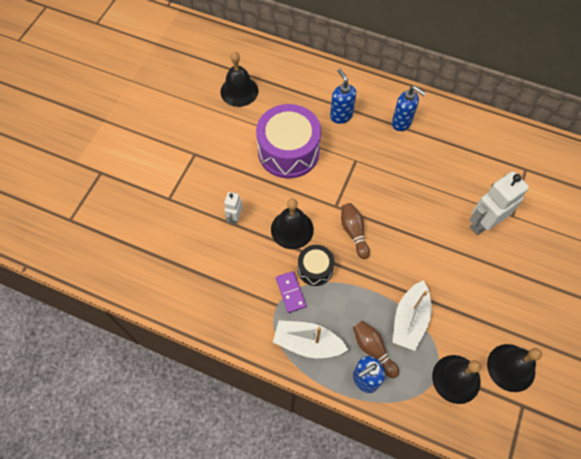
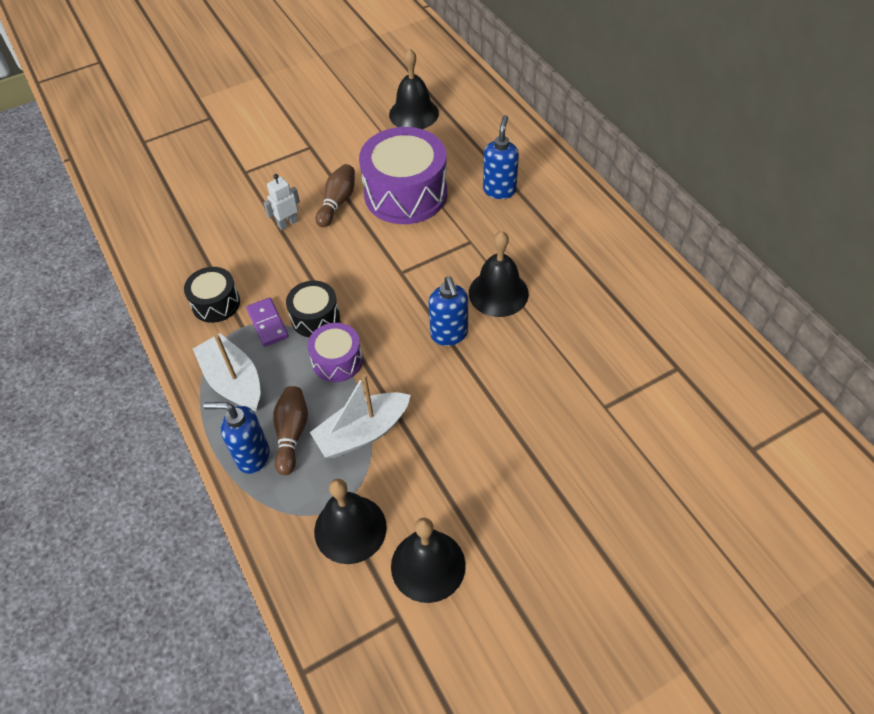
camera: 40 degrees right, 10 degrees down
black bell [271,198,314,249] -> black bell moved to [469,231,529,317]
purple domino [276,271,306,313] -> purple domino turned 45 degrees counterclockwise [246,297,289,347]
brown bowling pin [341,203,370,259] -> brown bowling pin moved to [315,164,355,227]
blue soap dispenser [392,86,426,131] -> blue soap dispenser moved to [428,276,468,346]
white robot [469,171,529,235] -> none
none -> black drum [184,267,240,323]
none -> purple drum [307,323,363,382]

